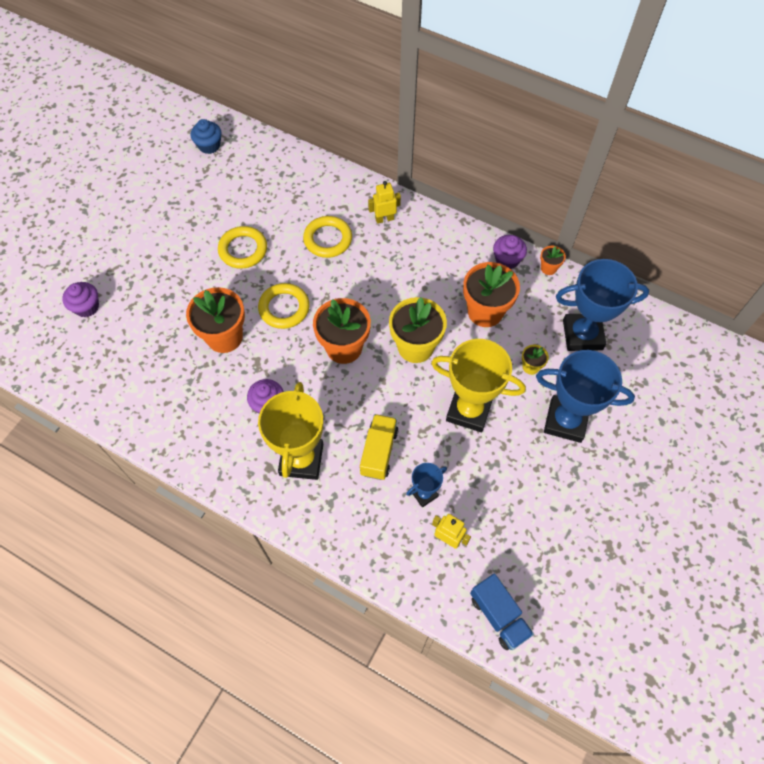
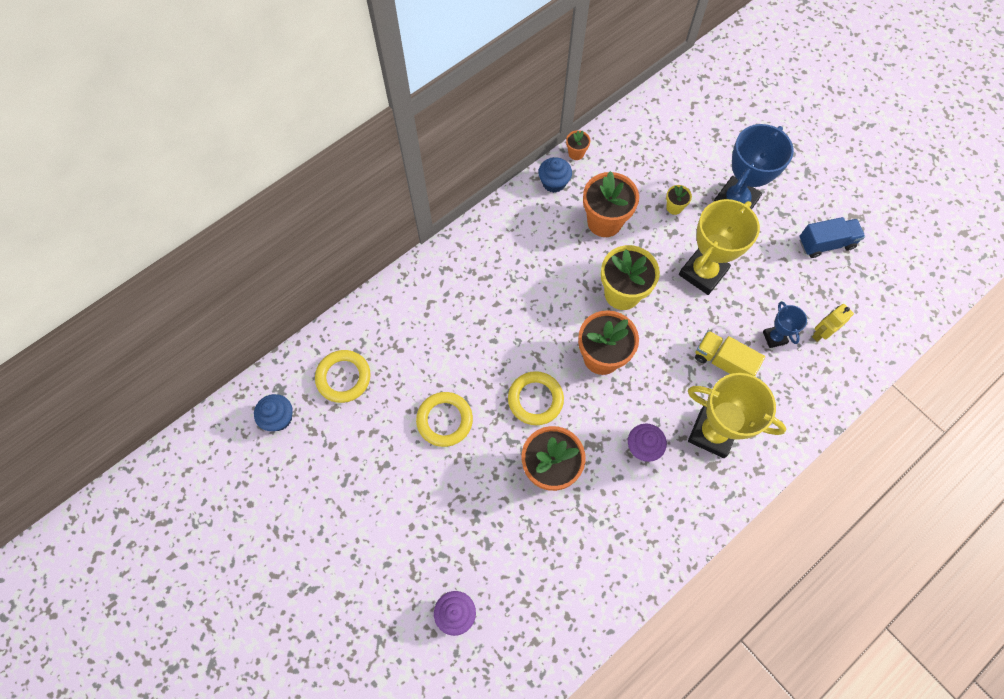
camera: 70 degrees left, 5 degrees up
yellow ring [303,216,352,258] -> yellow ring moved to [315,350,371,403]
yellow robot [368,181,401,224] -> none
blue truck [470,573,534,650] -> blue truck moved to [799,217,865,258]
purple cupcake [493,235,527,269] -> blue cupcake [538,157,572,193]
blue trophy [556,259,649,351] -> none

